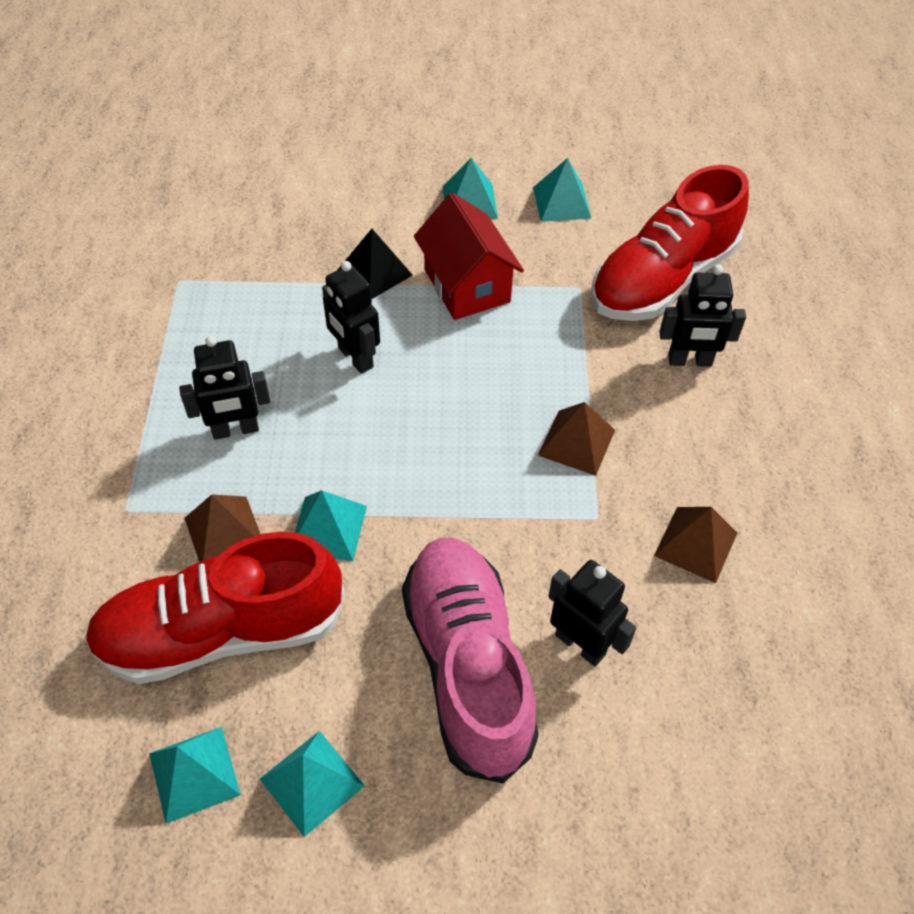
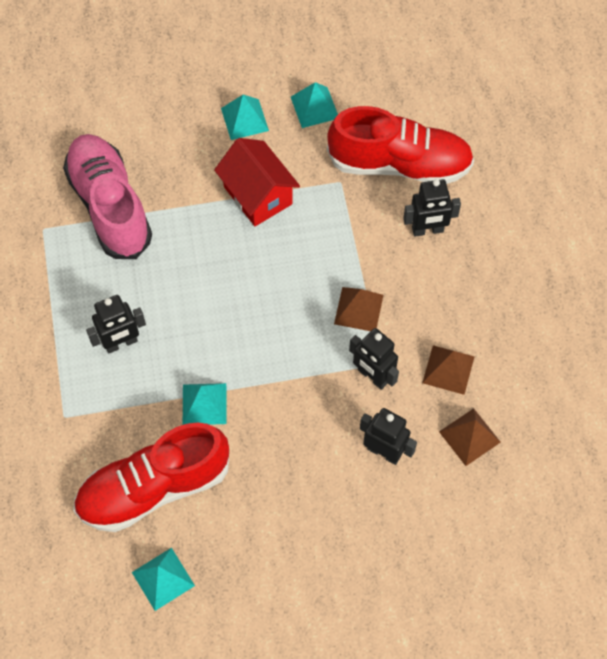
camera: 10 degrees left, 10 degrees up
brown pyramid [185,494,260,562] -> brown pyramid moved to [439,408,501,466]
turquoise pyramid [260,731,365,837] -> none
black robot [322,261,380,374] -> black robot moved to [349,328,399,390]
black pyramid [338,229,413,299] -> none
pink shoe [402,538,539,784] -> pink shoe moved to [63,134,152,259]
red shoe [591,165,749,321] -> red shoe turned 120 degrees counterclockwise [327,106,474,184]

